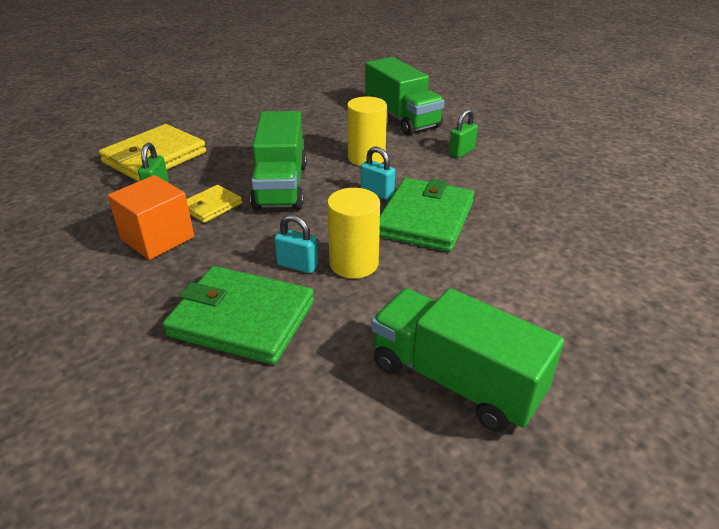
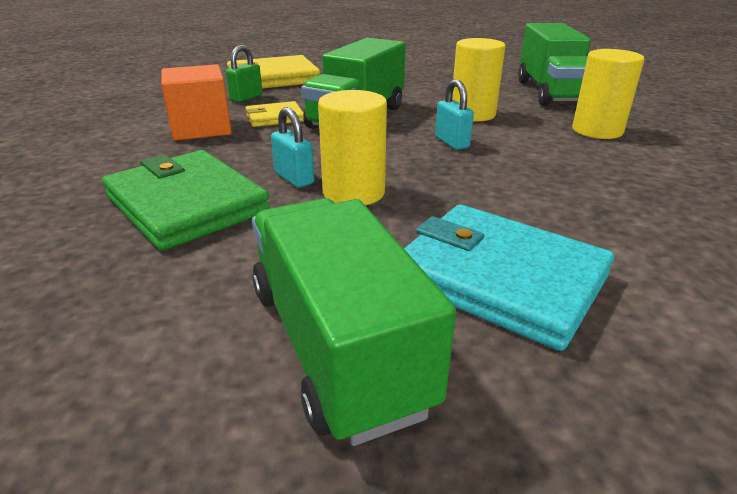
camera: 30 degrees right, 5 degrees down
green wallet [379,178,474,252] -> none
green padlock [449,109,478,158] -> yellow cylinder [572,49,645,139]
none -> turquoise wallet [404,204,614,351]

